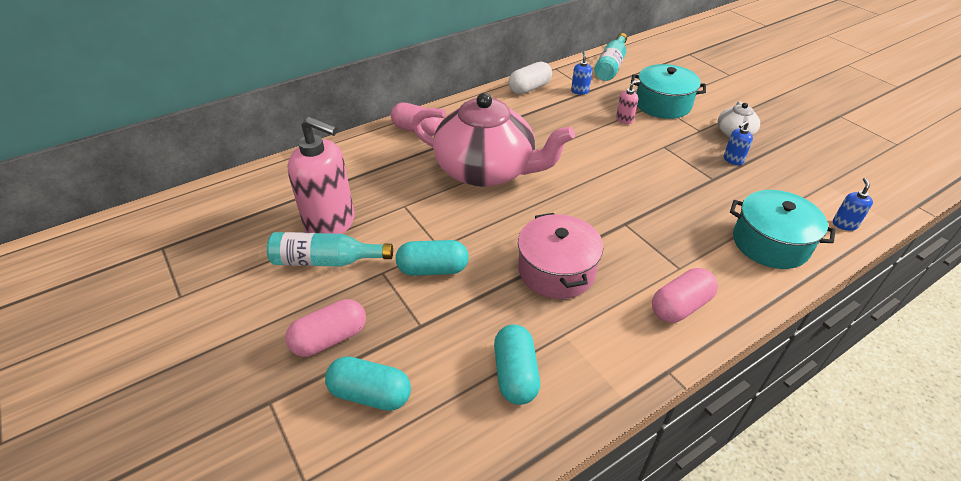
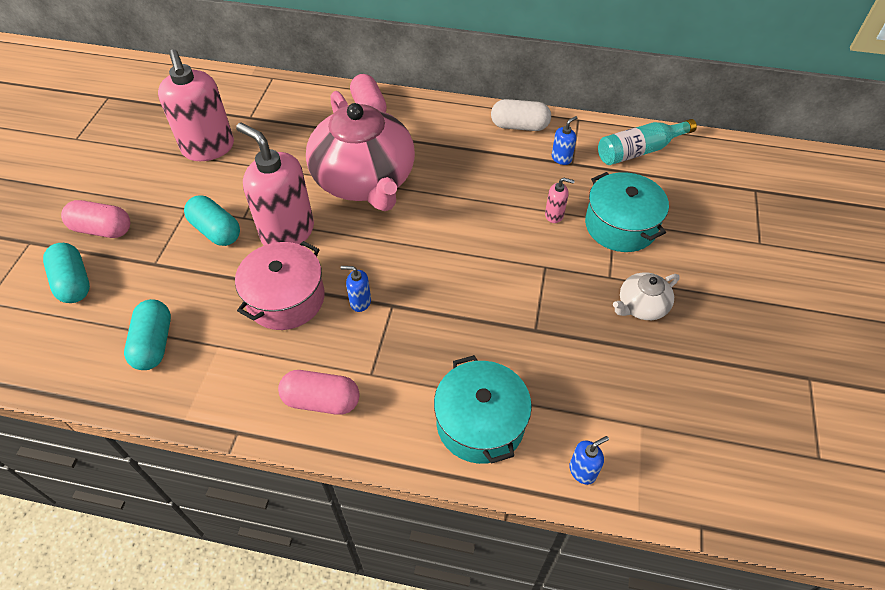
camera: 45 degrees right, 10 degrees up
turquoise bottle [267,232,393,267] -> none
turquoise capsule [494,324,540,405] -> turquoise capsule turned 45 degrees counterclockwise [124,299,171,370]
blue soap dispenser [724,121,753,165] -> blue soap dispenser moved to [341,266,371,312]
none -> pink soap dispenser [236,122,314,245]

